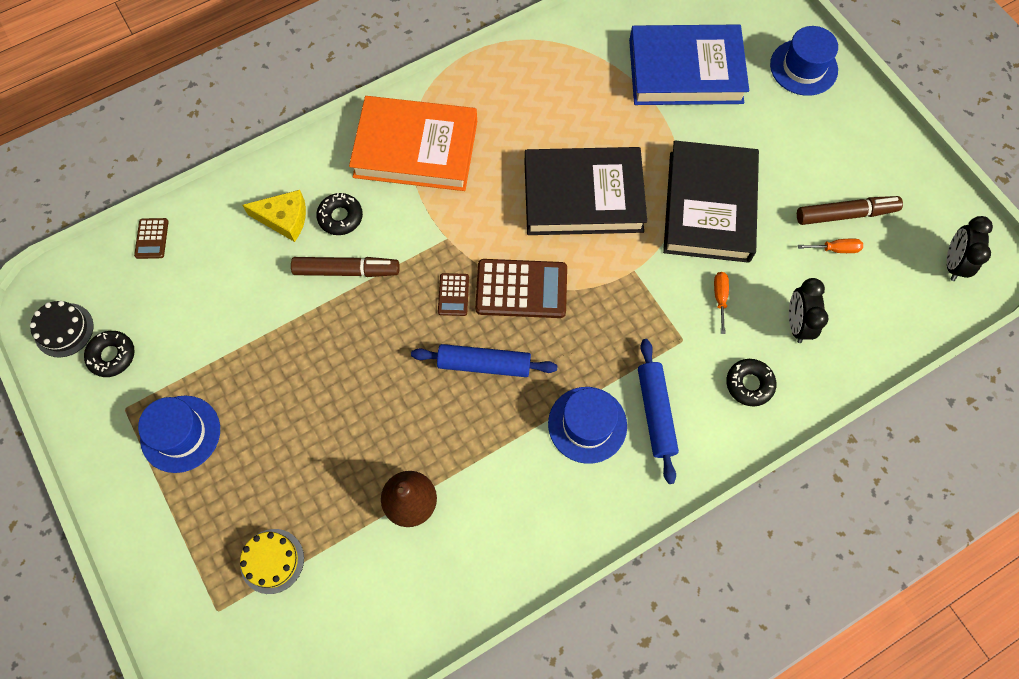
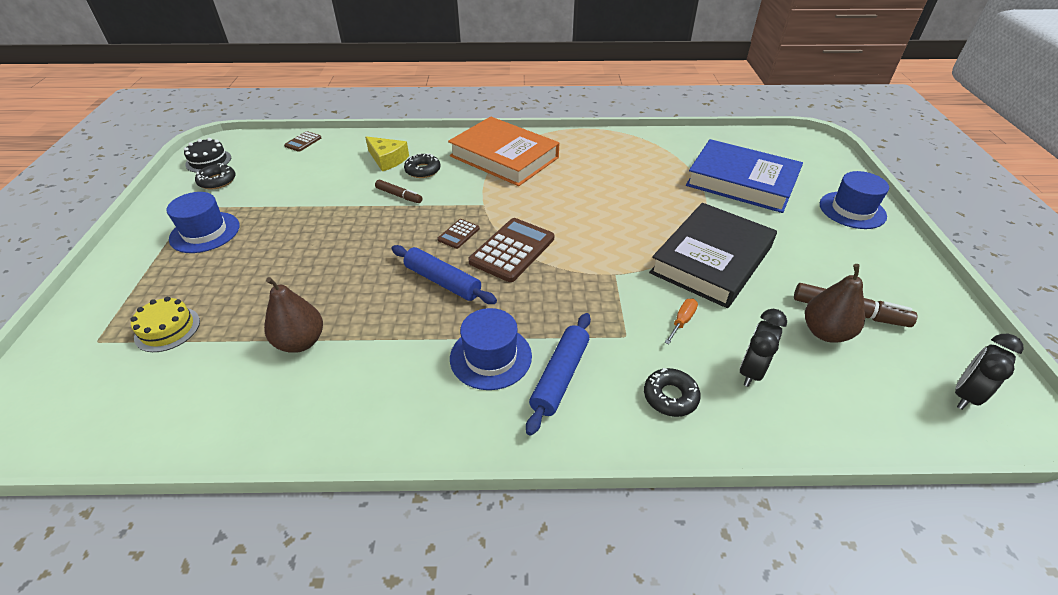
camera: 30 degrees right, 25 degrees down
brown marker [291,257,400,277] -> brown marker [375,180,423,203], size x0.64
brown calculator [475,259,567,318] -> brown calculator turned 90 degrees counterclockwise [468,218,554,282]
black book [525,147,647,235] -> none
orange screwdriver [798,239,863,253] -> brown pear [805,264,865,343]

